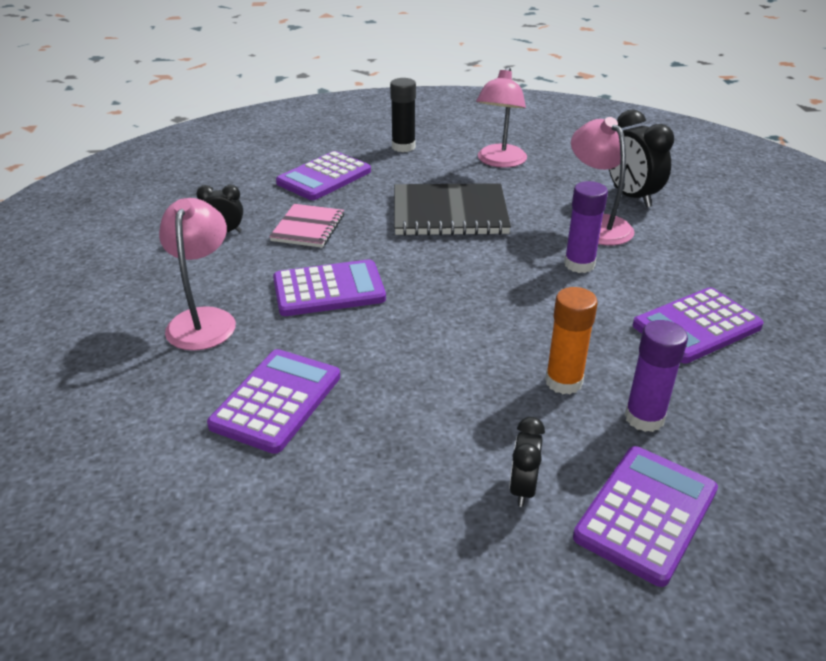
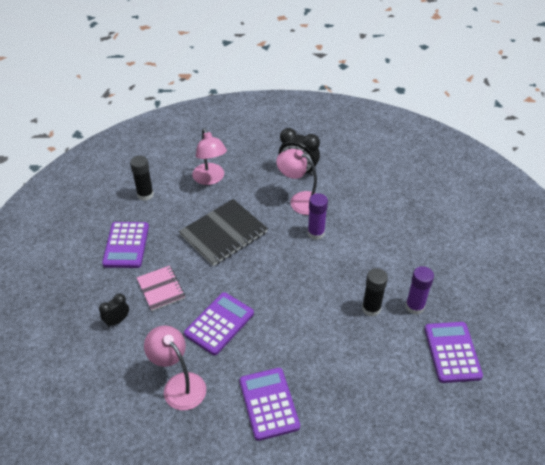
camera: 40 degrees left, 10 degrees up
black clock [509,417,545,507] -> none
orange glue stick [545,287,598,394] -> black glue stick [362,268,388,317]
purple calculator [633,287,764,363] -> none

